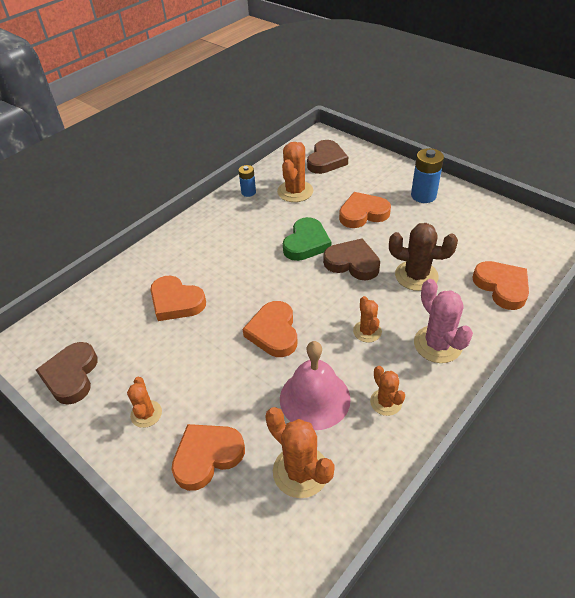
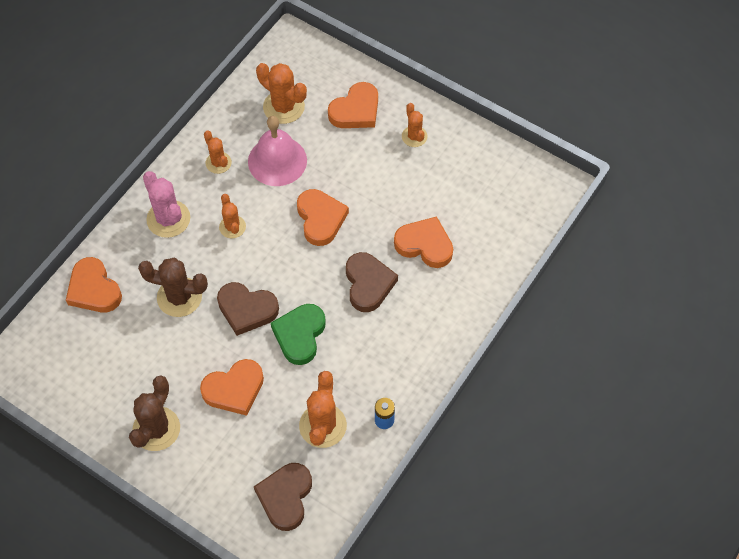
camera: 170 degrees right, 15 degrees up
brown heart [36,342,98,405] -> brown heart moved to [346,252,398,312]
blue battery [411,148,444,203] -> brown cactus [129,375,180,451]

